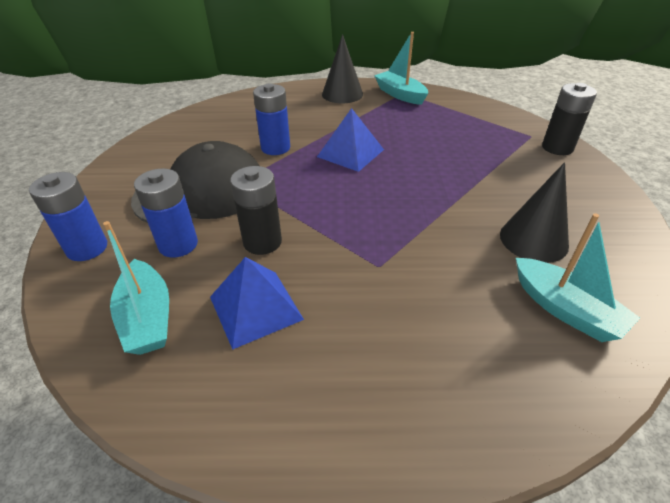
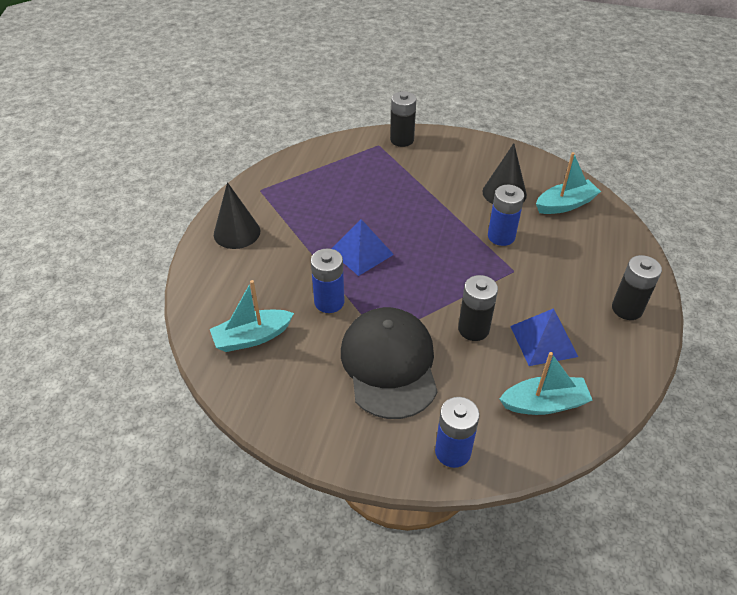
camera: 75 degrees left, 5 degrees up
blue battery [134,168,198,258] -> blue battery moved to [488,185,524,246]
turquoise boat [374,32,428,105] -> turquoise boat moved to [210,280,294,352]
none -> black battery [612,255,662,320]

